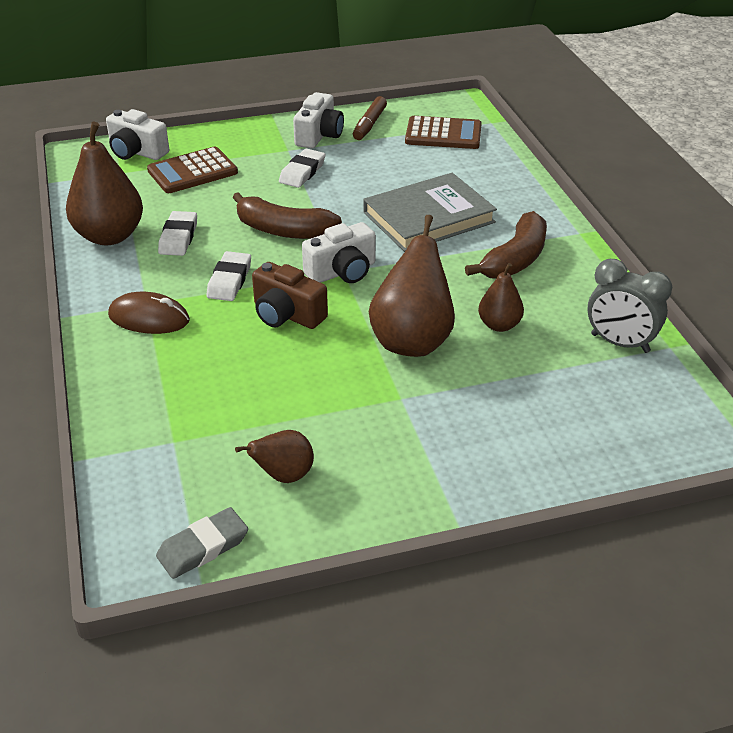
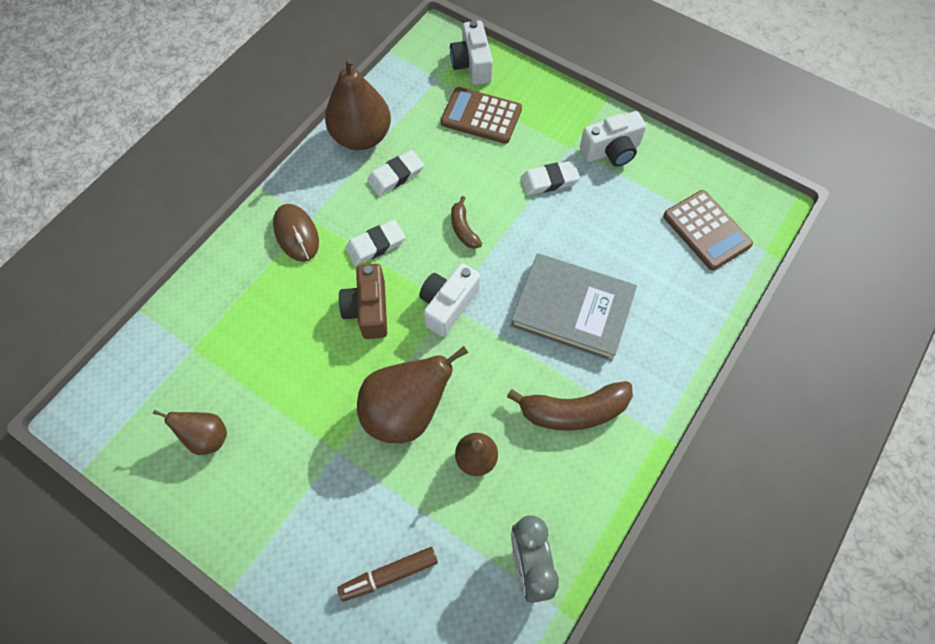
camera: 50 degrees right, 25 degrees up
grey eraser [156,507,248,579] -> none
brown banana [232,192,342,239] -> brown banana [451,196,482,249], size x0.55
white camera [302,222,376,283] -> white camera turned 105 degrees clockwise [419,263,480,337]
brown marker [353,96,387,140] -> brown marker moved to [337,547,438,602]

